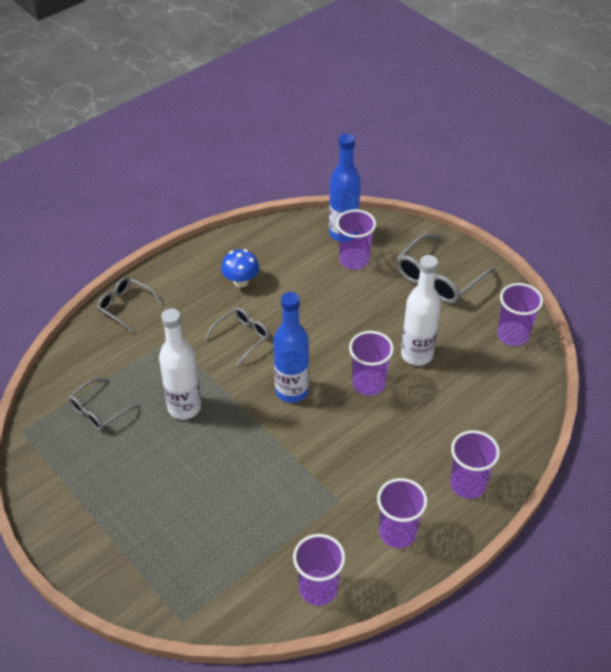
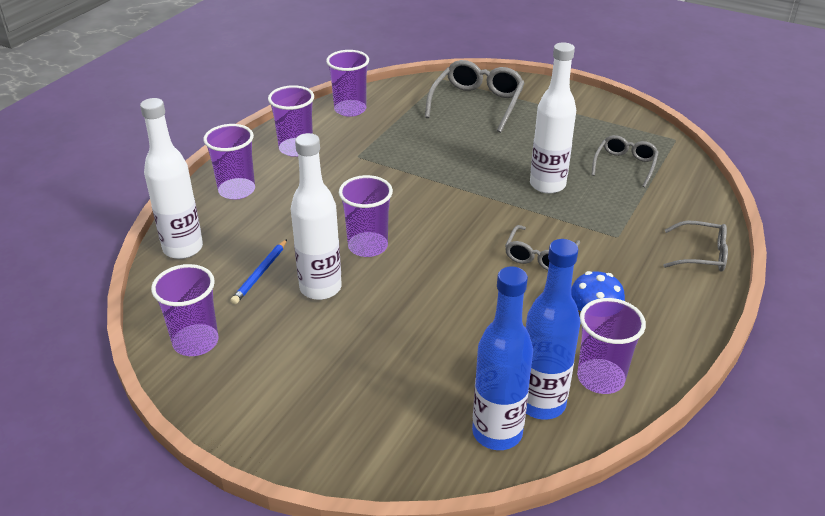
camera: 160 degrees right, 10 degrees down
blue bottle [273,292,309,403] -> blue bottle moved to [526,239,581,420]
purple cup [336,209,376,270] -> purple cup moved to [577,298,646,394]
grey glasses [396,234,496,304] -> grey glasses moved to [425,60,525,133]
none -> white bottle [140,98,203,259]
none -> blue pencil [231,239,287,304]

